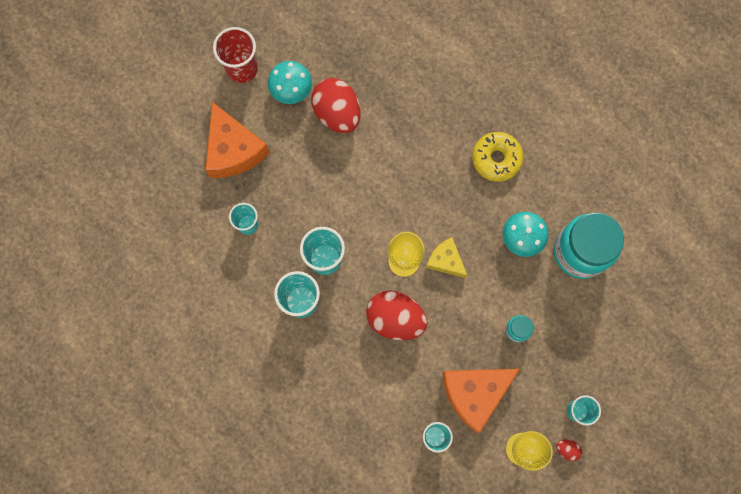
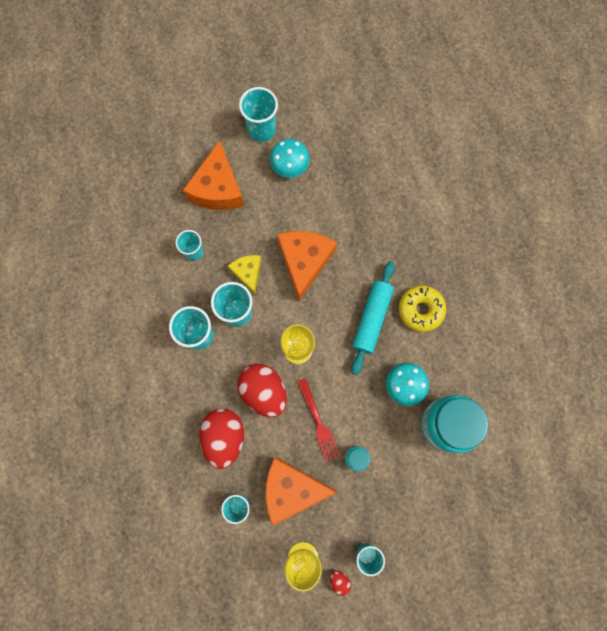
camera: 30 degrees right, 0 degrees up
red cup [213,27,258,83] -> turquoise cup [239,87,278,142]
red egg [311,78,360,133] -> red egg moved to [199,409,244,469]
yellow cheese [426,237,467,278] -> yellow cheese moved to [228,255,261,294]
none -> orange cheese [277,231,337,301]
none -> red fork [297,378,341,462]
none -> turquoise rolling pin [351,261,395,375]

